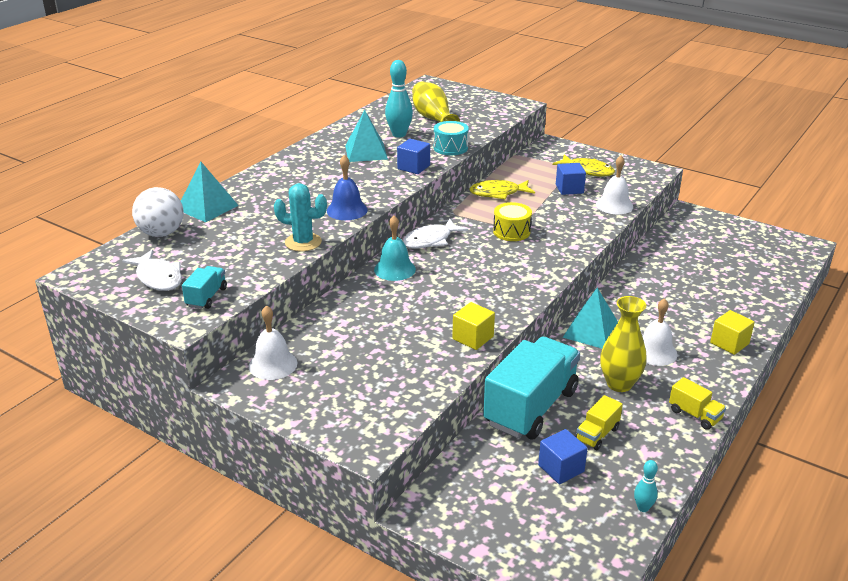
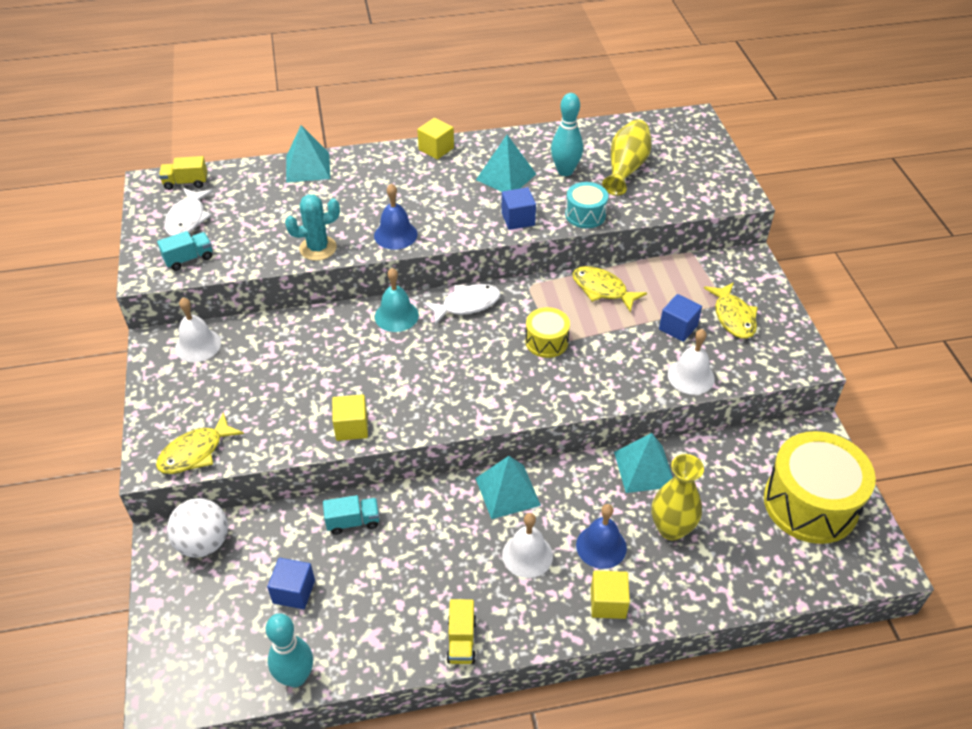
camera: 45 degrees right, 15 degrees up
white ball [132,187,184,237] -> white ball moved to [167,498,228,558]
turquoise cactus [274,183,327,251] -> turquoise cactus turned 75 degrees counterclockwise [285,194,340,261]
white fish [403,218,468,248] -> white fish turned 150 degrees clockwise [423,284,501,325]
turquoise truck [483,337,580,439] -> turquoise truck [323,495,379,535], size x0.44
yellow truck [576,395,623,450] -> yellow truck moved to [159,156,207,190]
yellow vase [600,296,647,392] -> yellow vase moved to [652,454,704,541]
turquoise bowling pin [634,460,658,512] -> turquoise bowling pin [266,613,313,687], size x1.86
none -> yellow fish [156,412,244,474]
none -> yellow cube [417,118,454,160]
none -> blue bell [576,504,627,569]
none -> turquoise pyramid [614,433,673,493]
none -> yellow drum [764,431,876,544]

